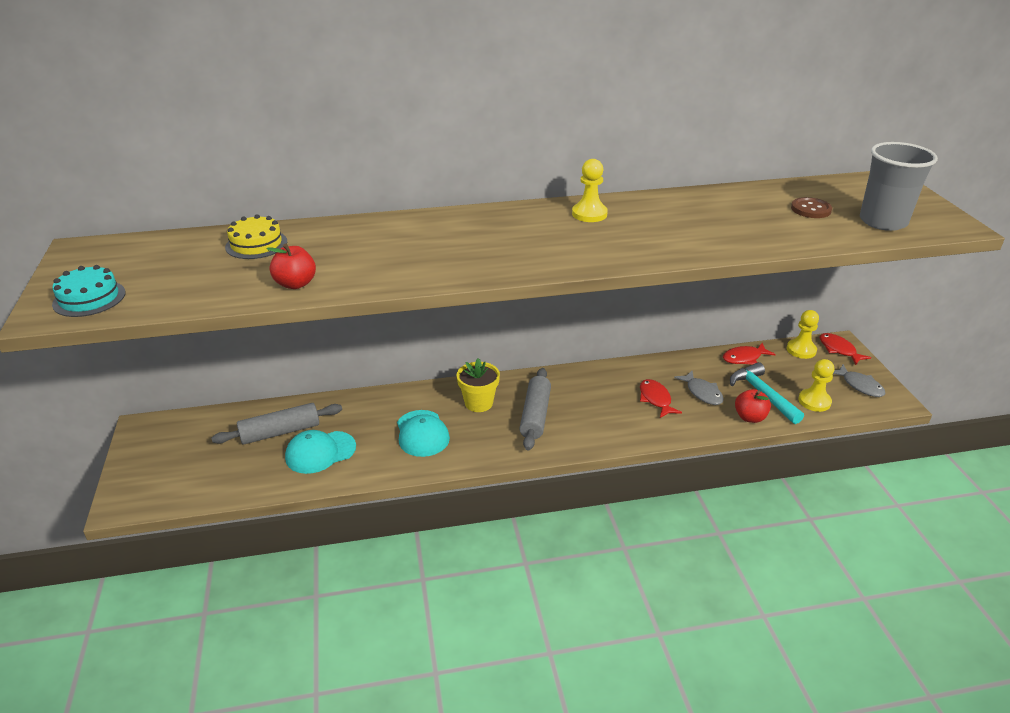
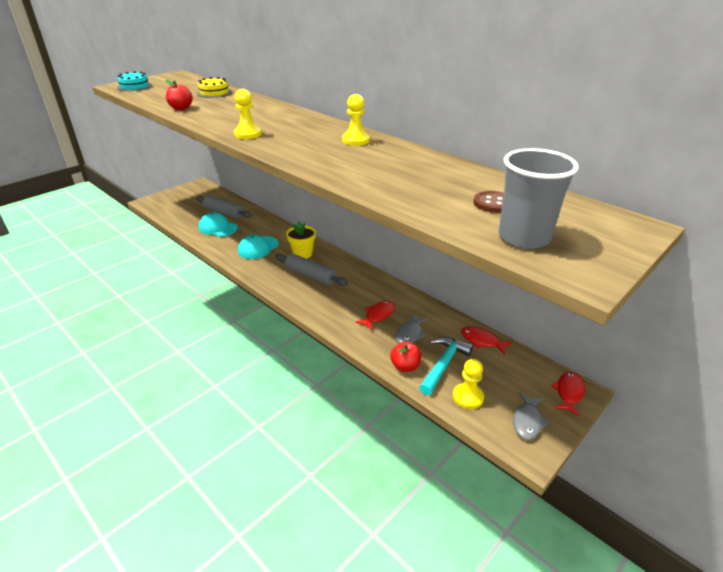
camera: 55 degrees right, 0 degrees up
grey rolling pin [519,368,551,450] -> grey rolling pin turned 60 degrees clockwise [275,254,348,286]
yellow pawn [787,310,819,359] -> yellow pawn moved to [234,89,262,139]

